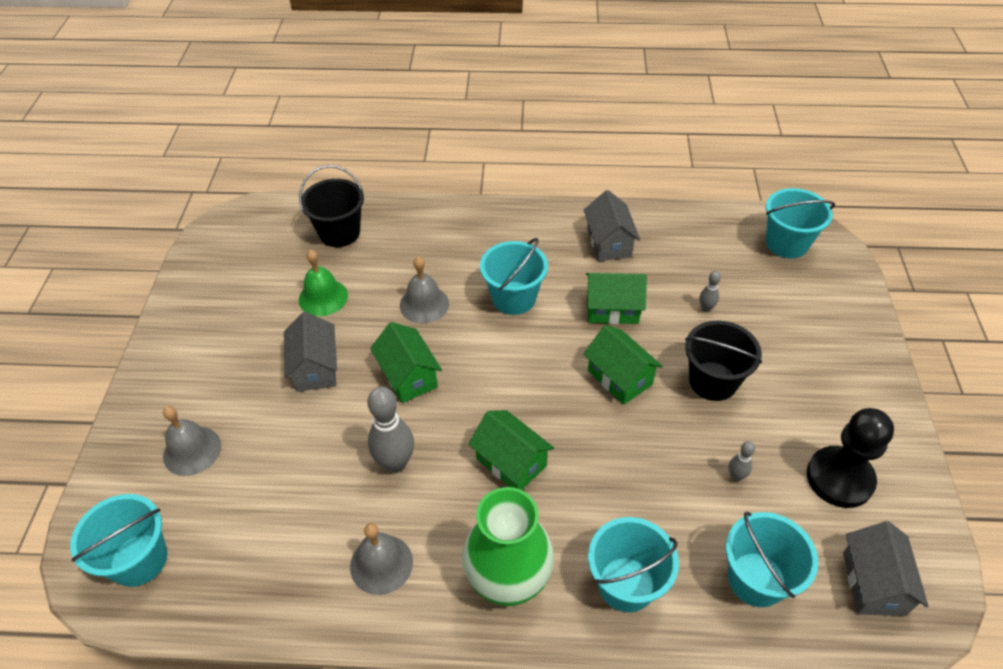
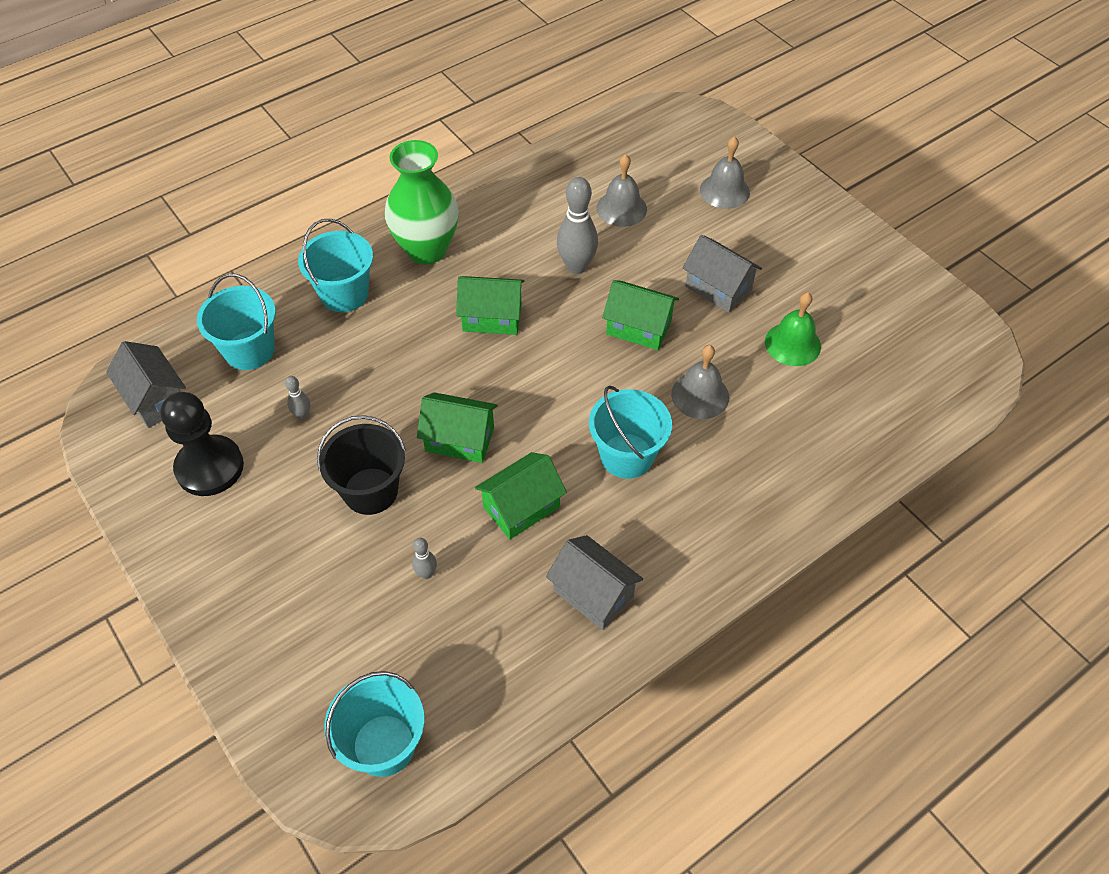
camera: 140 degrees right, 5 degrees up
turquoise bucket [70,494,167,587] -> none
black bucket [299,165,364,247] -> none
grey bell [350,523,413,595] -> grey bell moved to [597,154,647,227]

